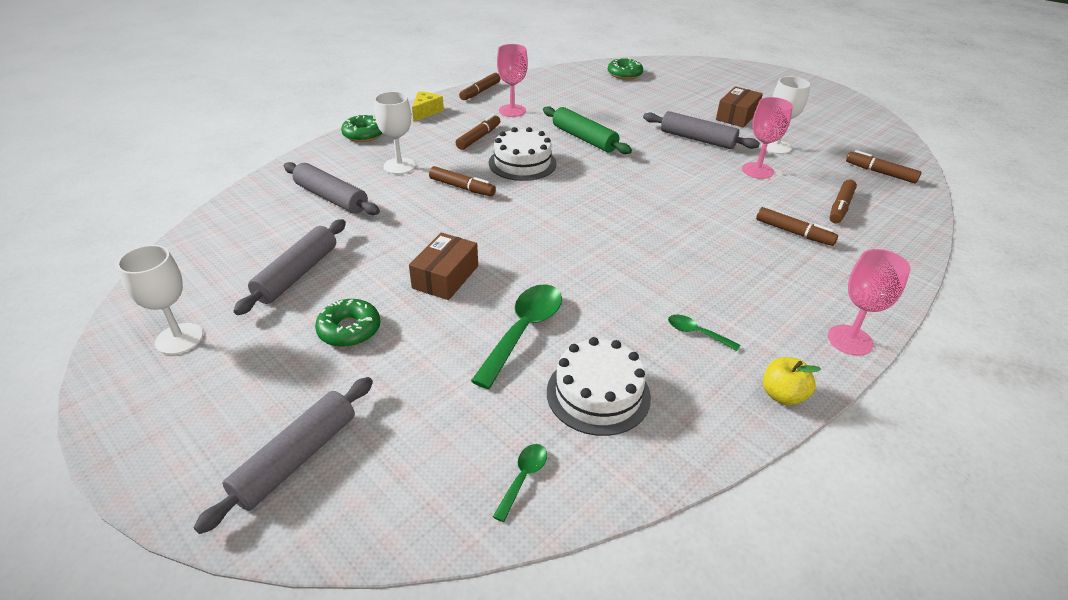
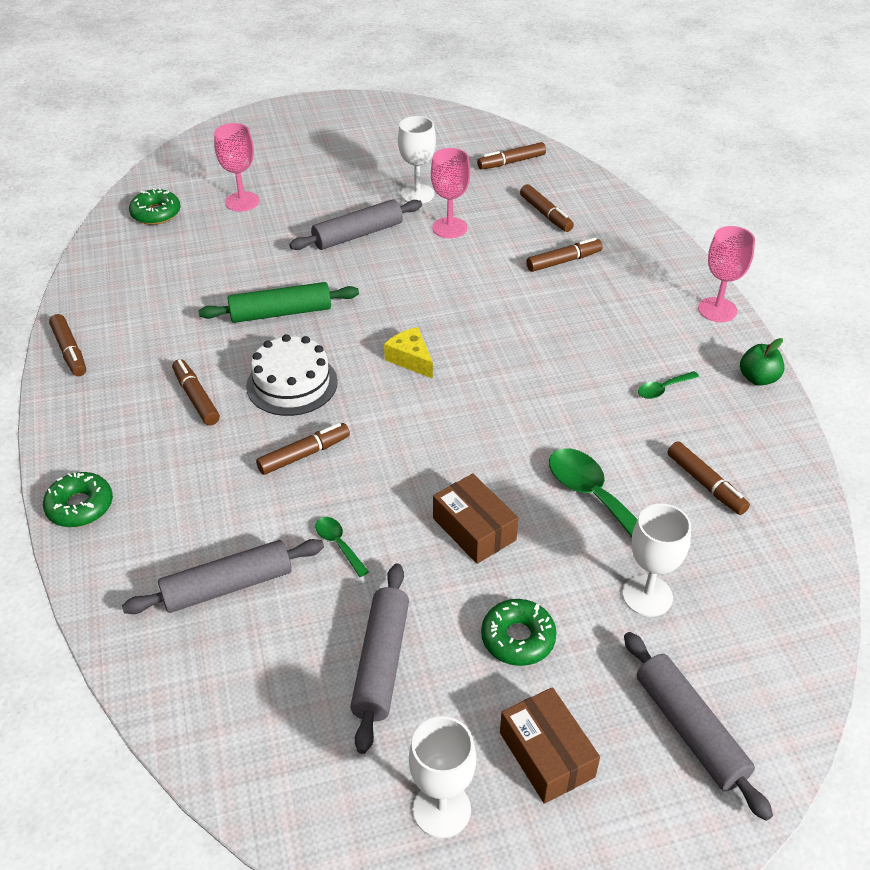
camera: 60 degrees left, 5 degrees up
grey rolling pin [233,219,346,315] -> grey rolling pin turned 45 degrees clockwise [350,563,409,754]
white goblet [374,91,415,174] -> white goblet moved to [623,504,691,617]
yellow cheese [412,91,444,122] -> yellow cheese moved to [384,327,433,379]
green spoon [493,444,547,522] -> green spoon moved to [315,517,369,577]
pink goblet [497,44,528,117] -> pink goblet moved to [214,123,259,212]
white cake [547,337,651,436] -> brown marker [667,441,750,515]
brown box [716,86,763,128] -> brown box moved to [500,687,600,804]
yellow apple [763,357,821,405] -> green apple [740,338,784,386]

